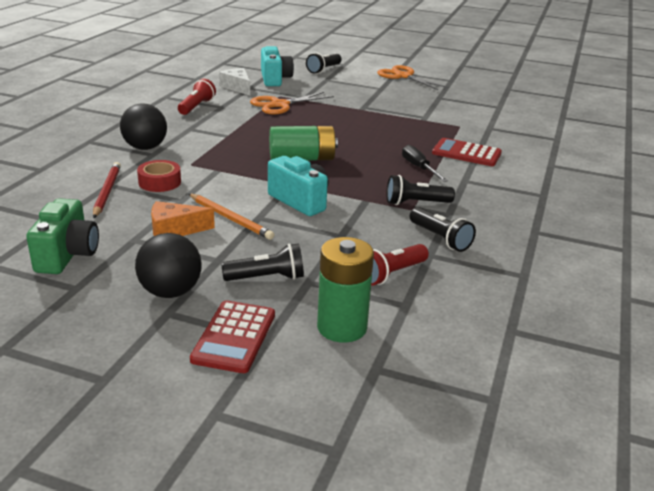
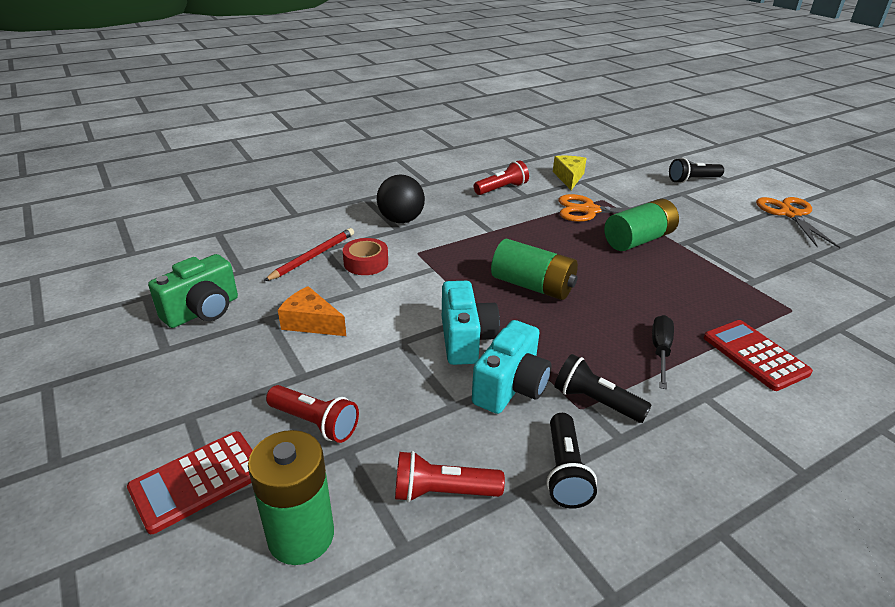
camera: 40 degrees right, 5 degrees up
black ball [135,233,202,298] -> none
orange pencil [188,193,274,240] -> none
white cheese [219,68,250,95] -> yellow cheese [553,156,587,190]
black flashlight [221,243,304,281] -> red flashlight [266,385,359,443]
turquoise camera [261,46,294,86] -> turquoise camera moved to [472,320,552,414]
none -> green battery [604,199,679,251]

